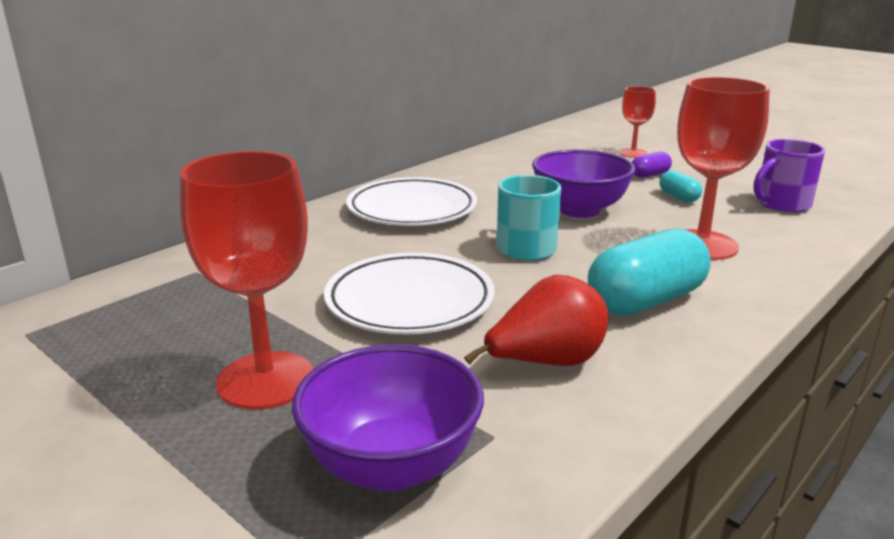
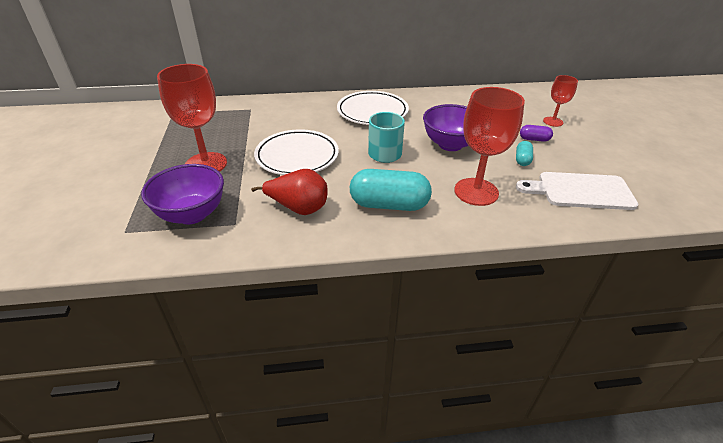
camera: 40 degrees right, 15 degrees up
purple mug [754,139,825,213] -> white cutting board [516,172,639,210]

